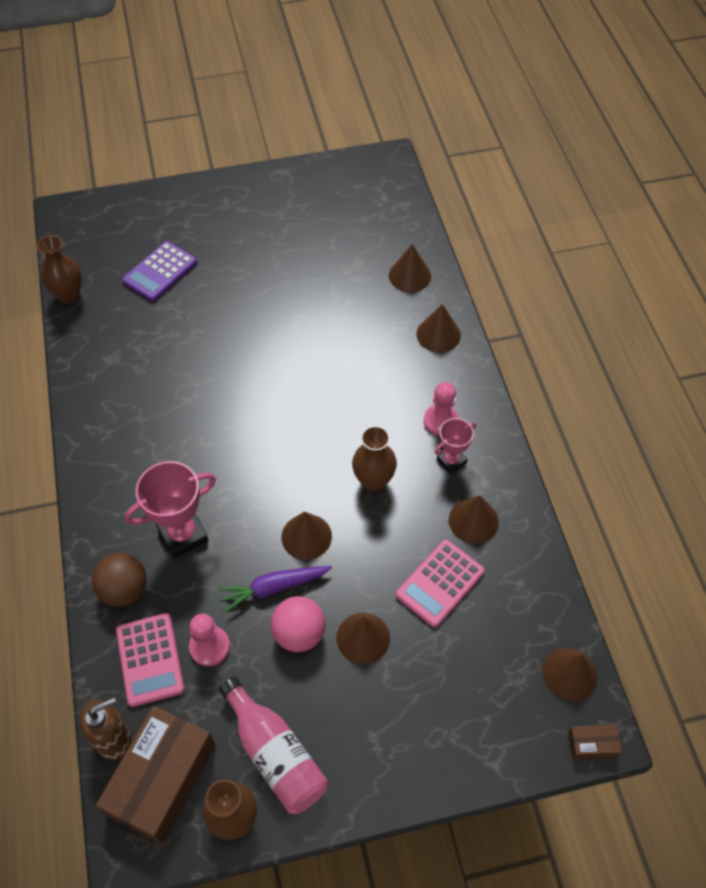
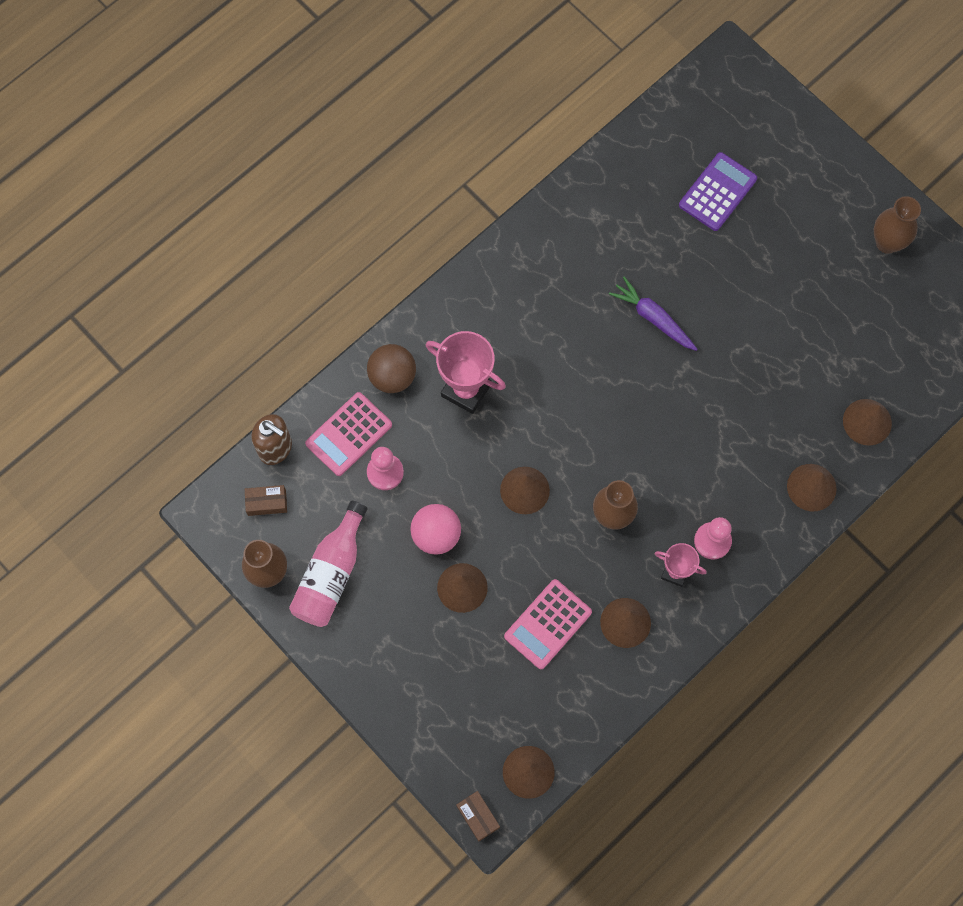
camera: 60 degrees right, 15 degrees up
brown vase [37,236,82,304] -> brown vase moved to [874,196,921,254]
brown box [96,705,215,845] -> brown box [245,485,287,516], size x0.43
purple calculator [122,241,197,302] -> purple calculator turned 120 degrees clockwise [679,152,757,231]
purple carrot [218,566,332,613] -> purple carrot moved to [609,277,698,351]
pink calculator [395,539,485,628] -> pink calculator turned 60 degrees counterclockwise [504,579,592,669]

